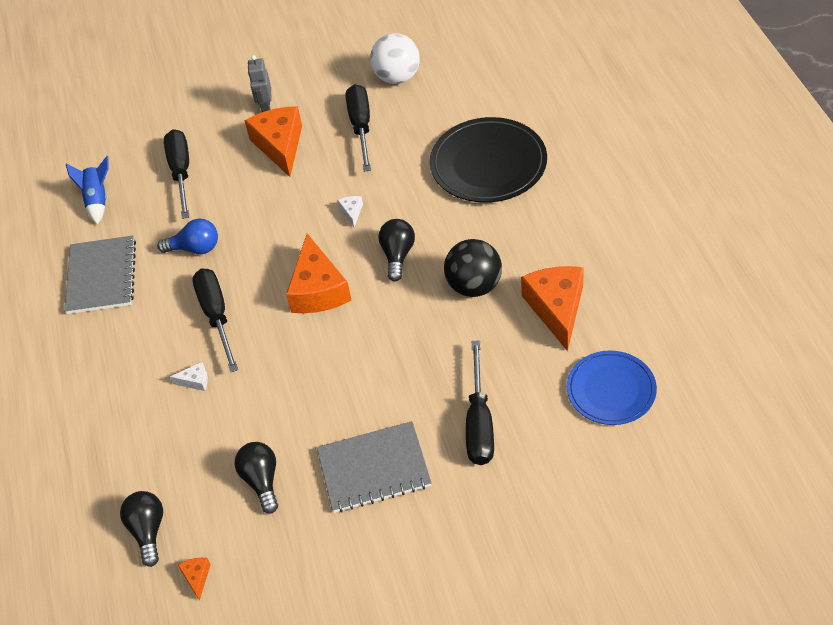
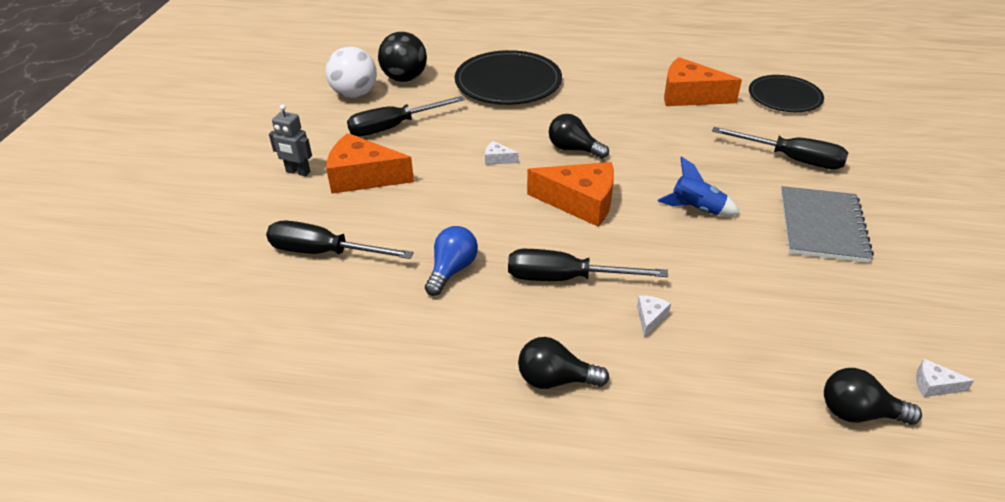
camera: 70 degrees left, 10 degrees down
grey notebook [64,235,136,314] -> none
blue rocket [66,156,109,224] -> blue rocket moved to [658,156,740,216]
orange cheese [178,558,211,601] -> white cheese [916,359,975,397]
black light bulb [235,442,278,514] -> black light bulb moved to [518,337,609,389]
black screwdriver [346,84,371,172] -> black screwdriver turned 45 degrees counterclockwise [347,96,465,136]
black ball [444,239,502,297] -> black ball moved to [378,32,427,82]
blue plate [567,350,657,425] -> black plate [749,75,824,112]

